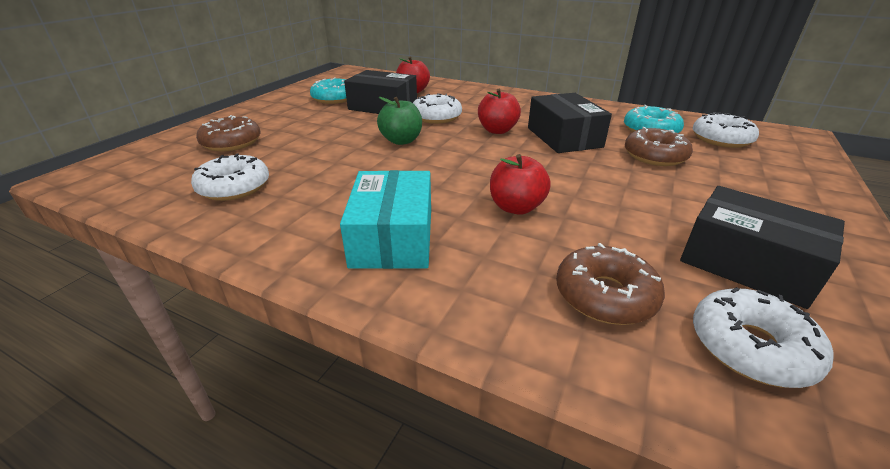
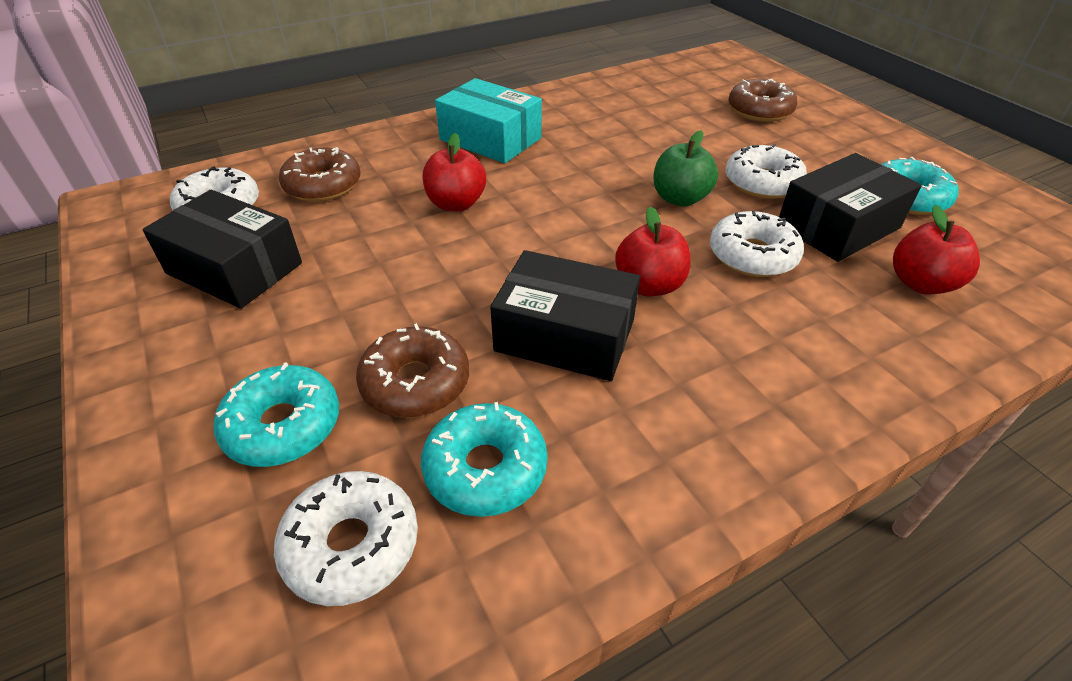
camera: 125 degrees right, 10 degrees up
white donut [191,154,269,201] -> white donut moved to [726,144,807,199]
black box [680,186,845,309] -> black box turned 45 degrees clockwise [142,190,302,309]
none -> turquoise donut [213,362,339,467]

